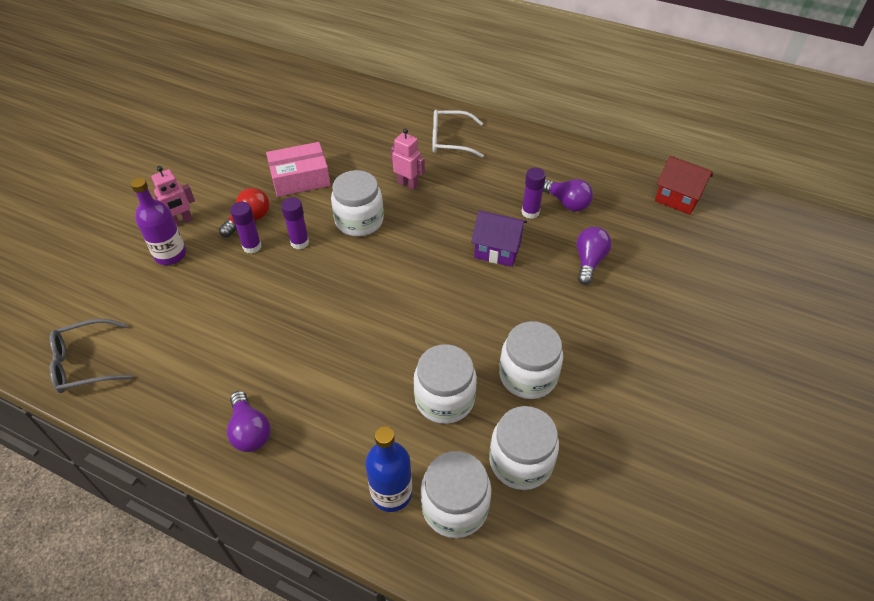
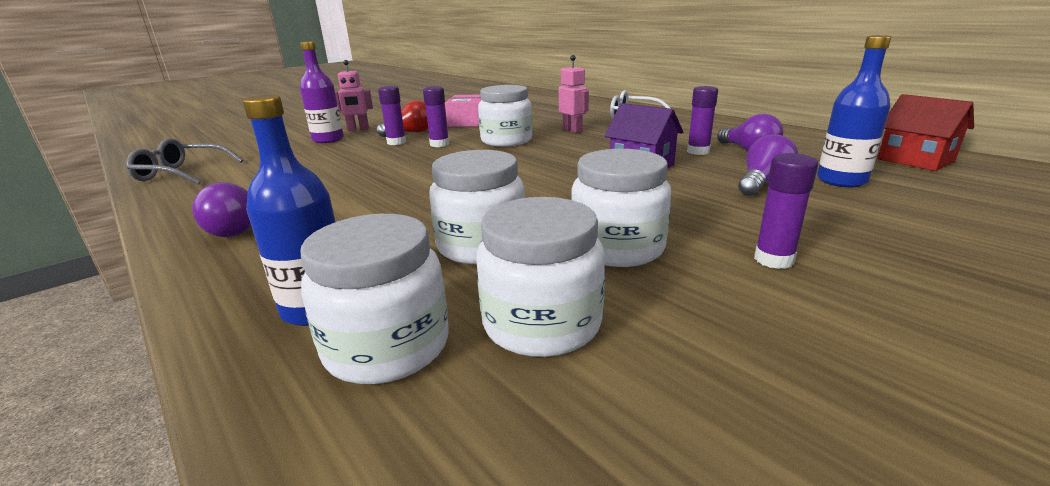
camera: 25 degrees right, 25 degrees down
none -> purple glue stick [754,153,818,269]
none -> blue bottle [817,35,891,187]

